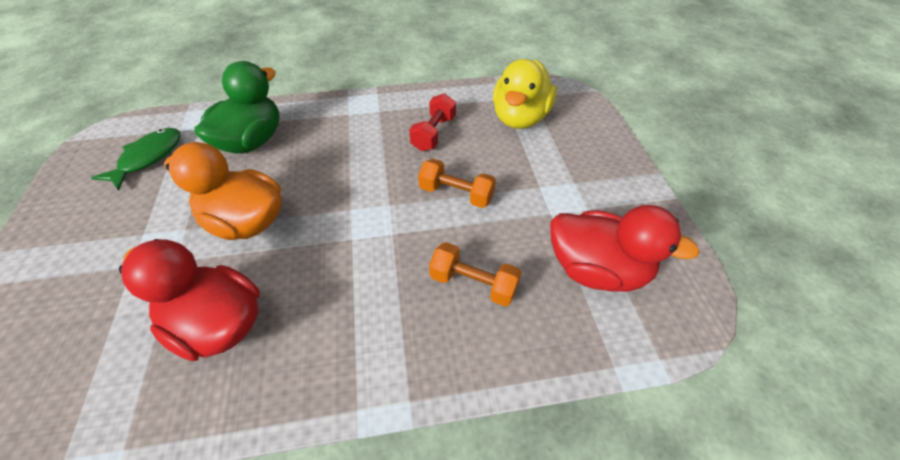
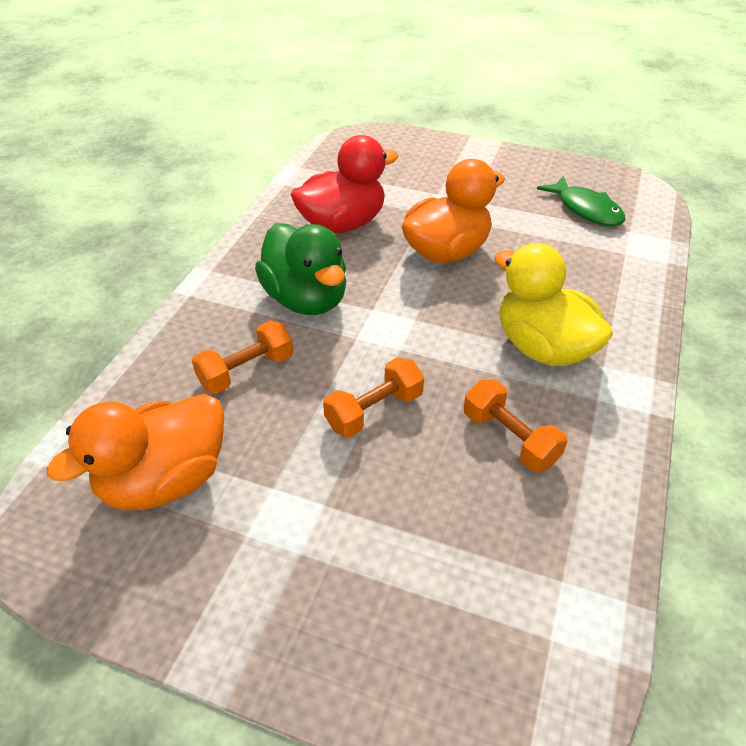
camera: 120 degrees right, 5 degrees down
green duck [194,61,279,154] -> green duck moved to [255,223,346,315]
red dumbbell [409,93,456,151] -> orange dumbbell [464,379,567,472]
yellow duck [493,59,557,129] -> yellow duck moved to [494,243,613,366]
red duck [550,205,700,292] -> orange duck [47,394,225,511]

